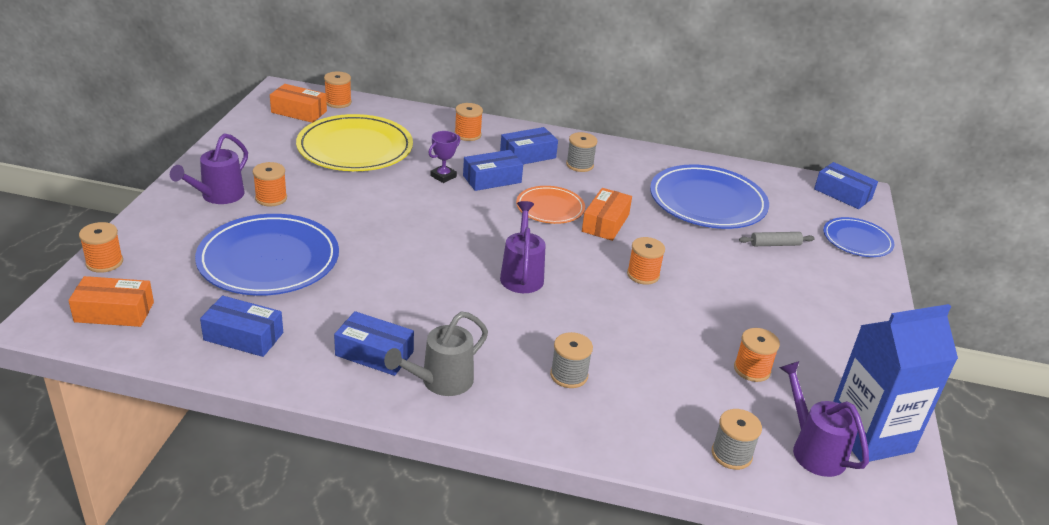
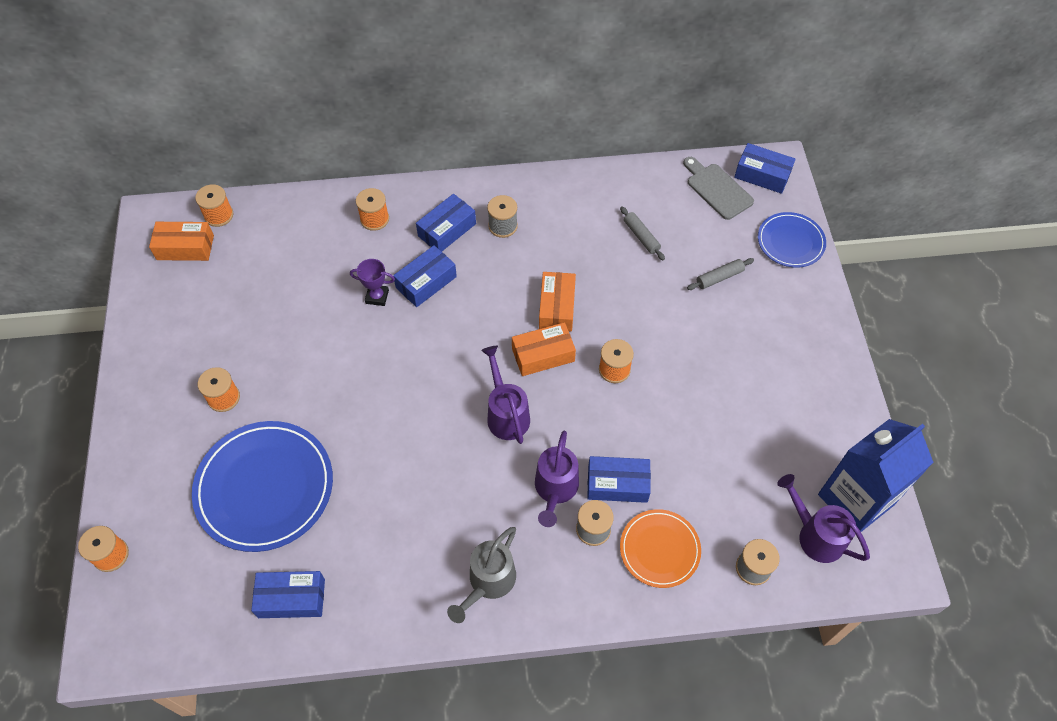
camera: 15 degrees left, 25 degrees up
orange box [68,276,154,327] -> orange box moved to [512,322,576,376]
purple watering can [170,133,248,204] -> purple watering can moved to [535,431,579,527]
yellow plate [296,114,413,171] -> none
blue box [334,311,414,376] -> blue box moved to [587,456,651,503]
purple trophy [428,131,460,183] -> purple trophy turned 75 degrees clockwise [350,259,395,306]
orange plate [516,186,585,224] -> orange plate moved to [620,509,701,588]
blue plate [650,164,769,229] -> grey rolling pin [620,206,665,260]
orange spool [734,328,780,382] -> none
none -> grey cutting board [683,157,754,220]

